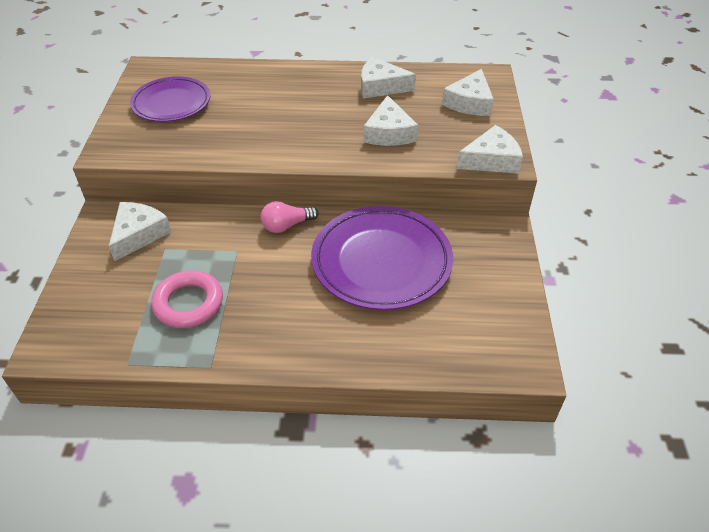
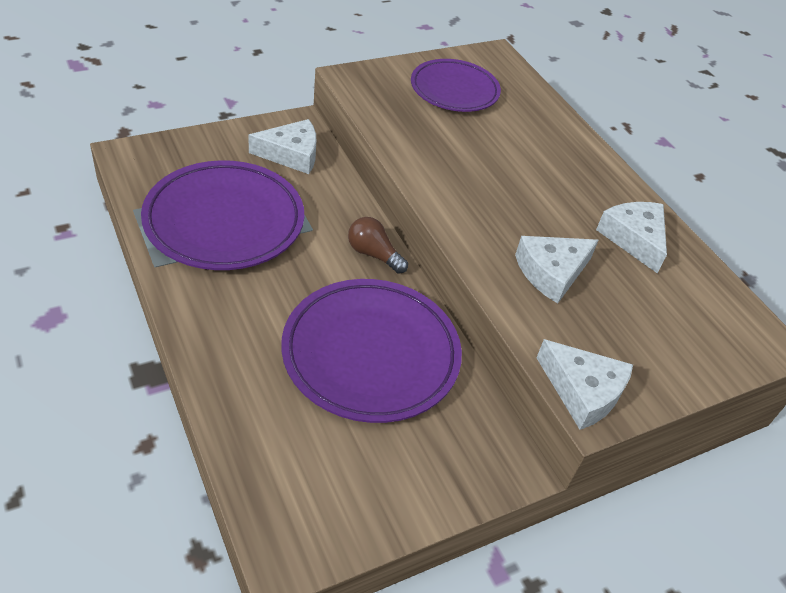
camera: 55 degrees right, 0 degrees up
pink ring [151,270,223,328] -> purple plate [141,160,304,270]
pink light bulb [261,201,318,233] -> brown light bulb [348,217,408,274]
white cheese [442,69,494,116] -> none

